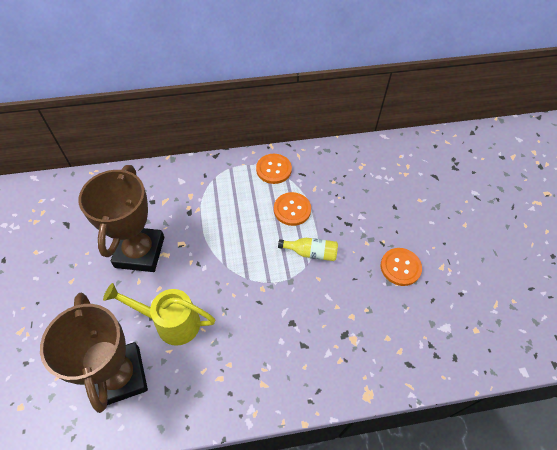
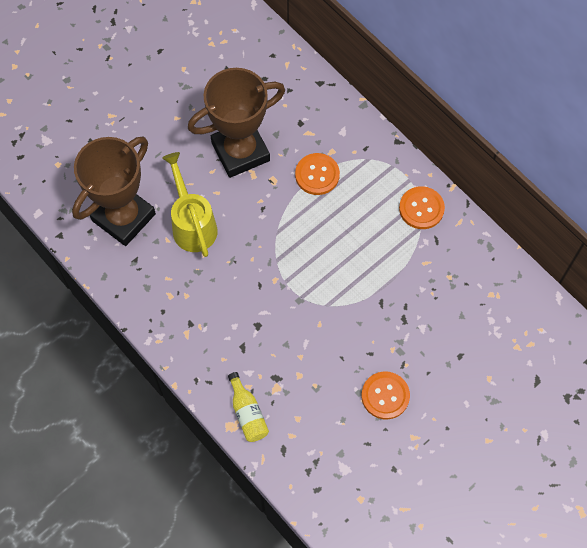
camera: 60 degrees right, 10 degrees up
orange button [274,192,311,226] -> orange button moved to [295,153,340,195]
yellow bottle [278,238,338,261] -> yellow bottle moved to [228,372,269,442]

